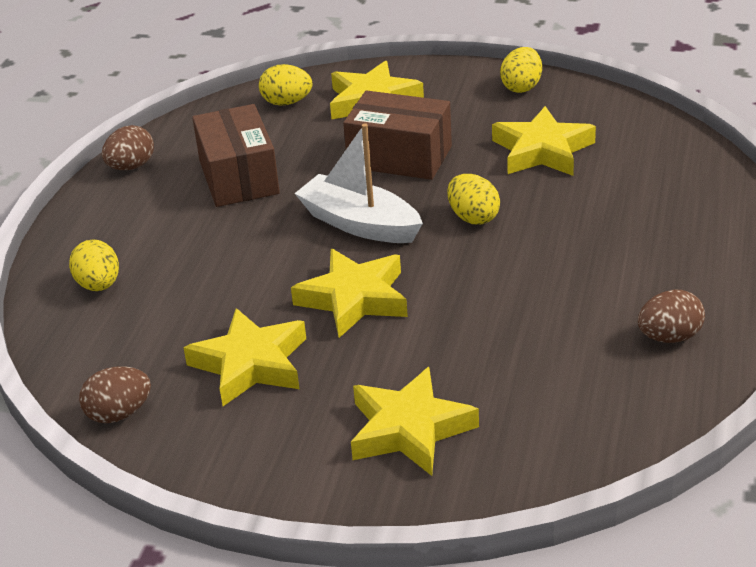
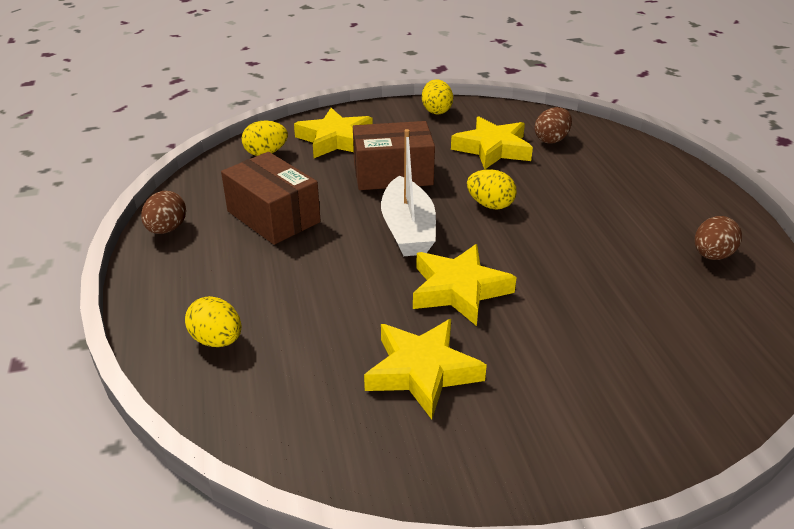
camera: 30 degrees left, 0 degrees up
brown egg [79,366,151,423] -> brown egg moved to [535,107,572,144]
white boat [294,123,423,243] -> white boat turned 105 degrees counterclockwise [381,129,436,256]
yellow star [351,367,479,476] -> none

